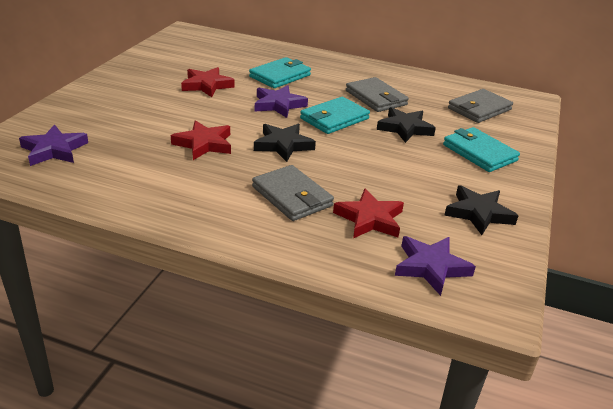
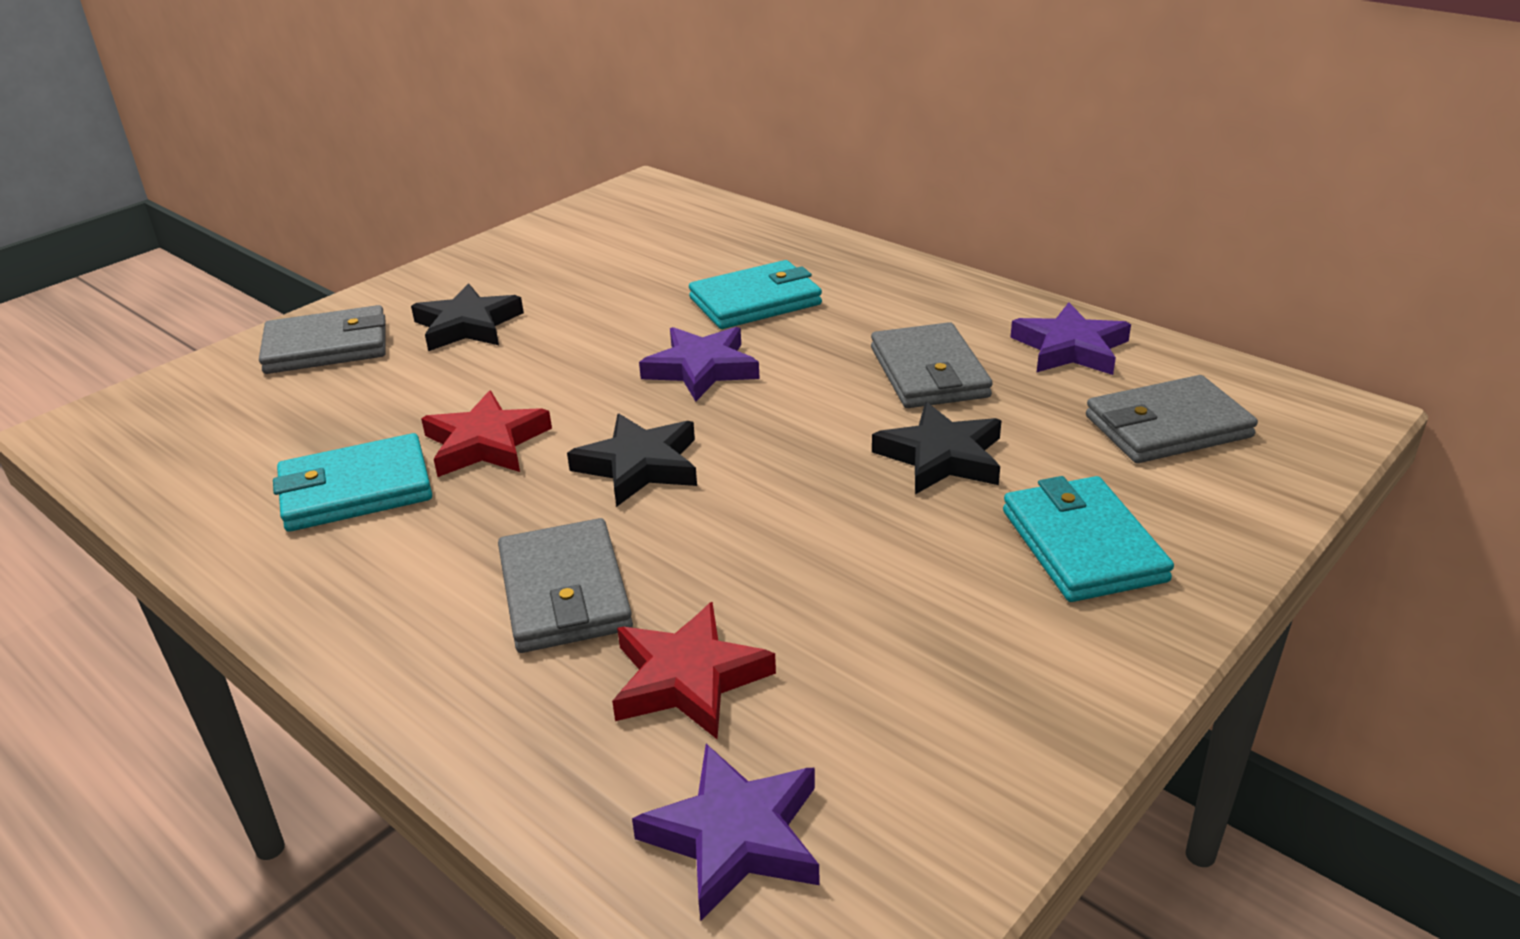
camera: 25 degrees right, 0 degrees up
purple star [19,125,88,166] -> purple star moved to [1010,303,1131,375]
red star [181,67,235,97] -> none
turquoise wallet [300,97,370,134] -> turquoise wallet moved to [273,433,432,532]
black star [444,185,518,235] -> black star moved to [411,283,524,351]
none -> grey wallet [259,305,386,374]

